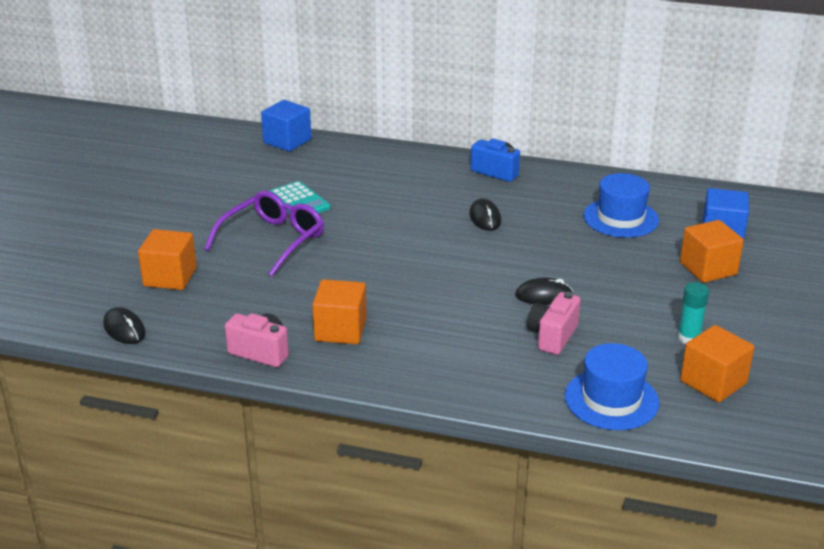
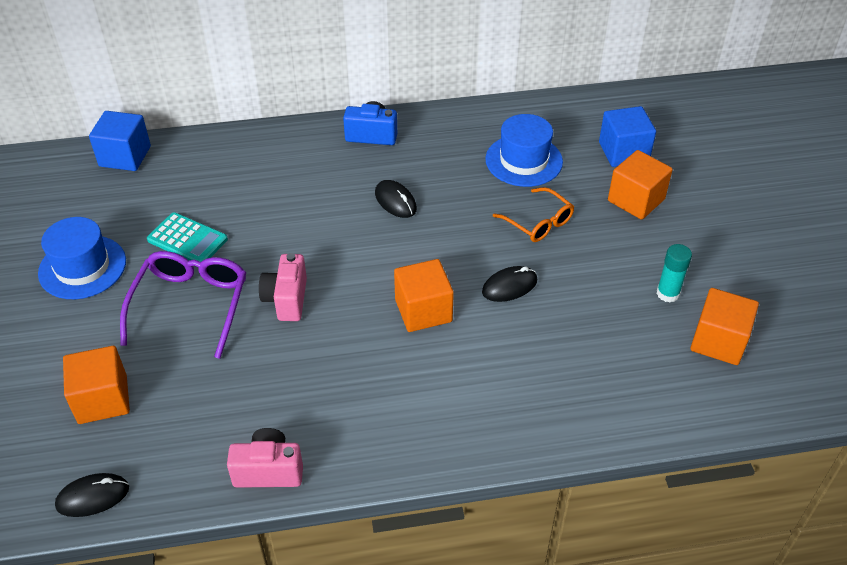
camera: 25 degrees left, 15 degrees up
black mouse [103,307,146,344] -> black mouse turned 45 degrees counterclockwise [55,473,129,517]
orange cube [312,279,367,344] -> orange cube moved to [394,259,454,332]
pink camera [527,292,581,355] -> pink camera moved to [259,253,307,321]
blue hat [565,343,659,430] -> blue hat moved to [38,217,126,299]
none -> orange glasses [493,187,574,242]

